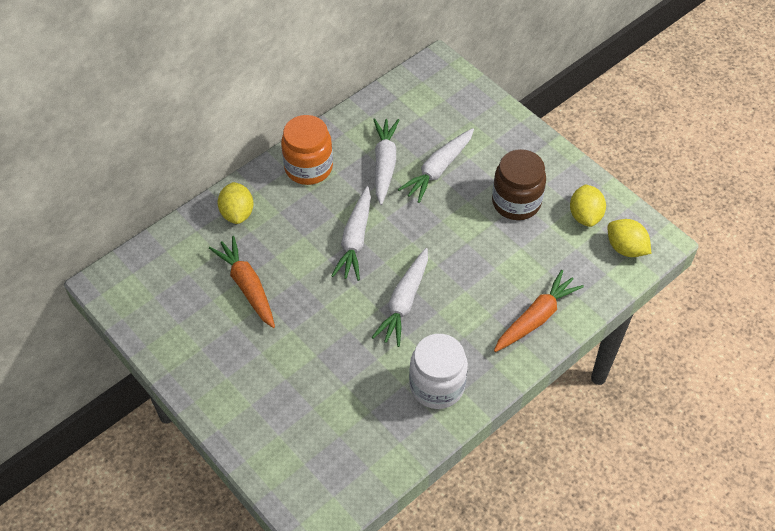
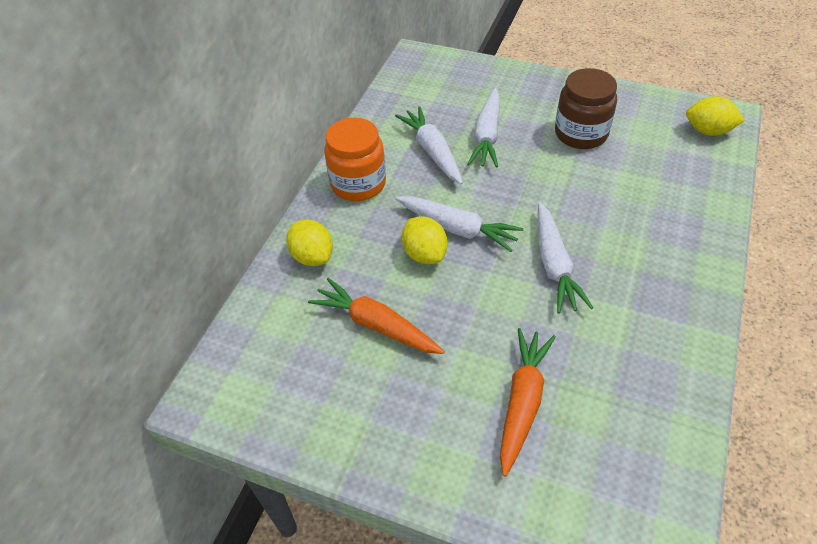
camera: 25 degrees left, 5 degrees down
white carrot [332,186,371,281] -> white carrot turned 45 degrees counterclockwise [395,196,523,252]
white jar [409,334,468,409] -> none
orange carrot [494,270,584,352] -> orange carrot moved to [500,328,556,477]
yellow lemon [570,184,606,227] -> yellow lemon moved to [402,216,447,264]

